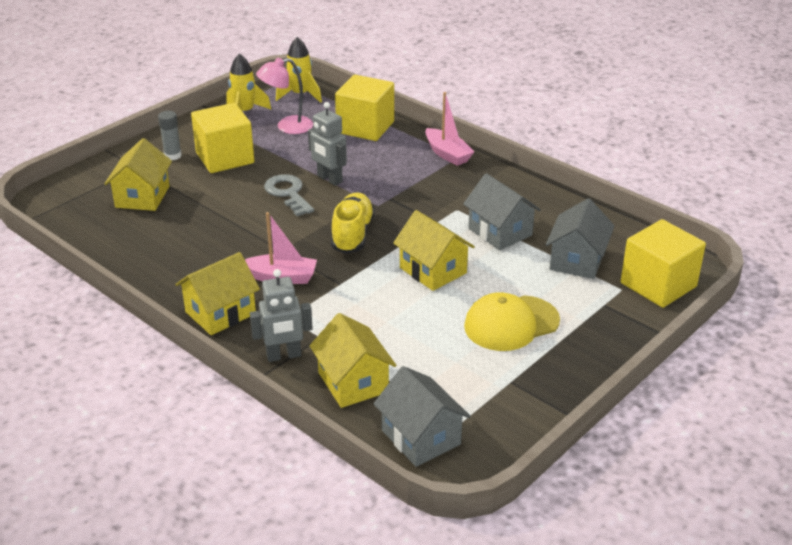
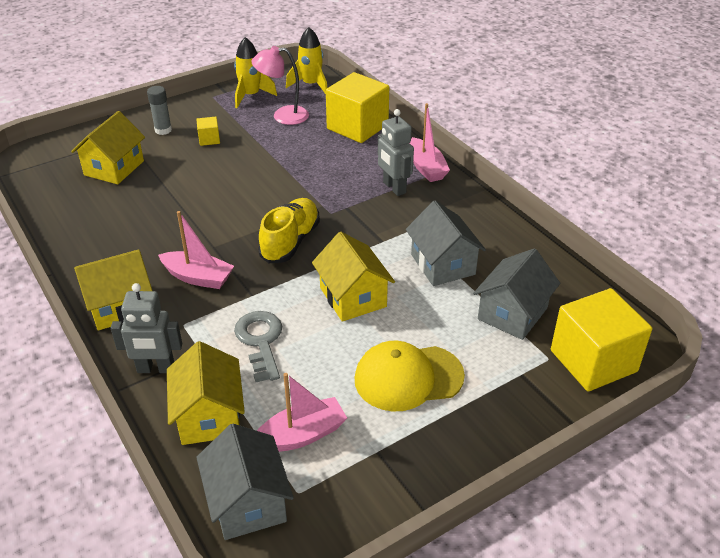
camera: 15 degrees right, 5 degrees up
yellow cube [191,103,254,173] -> yellow cube [196,117,220,146], size x0.44
grey key [264,174,314,216] -> grey key moved to [234,311,282,382]
grey robot [308,102,347,186] -> grey robot moved to [378,109,414,196]
none -> pink boat [257,373,347,452]

